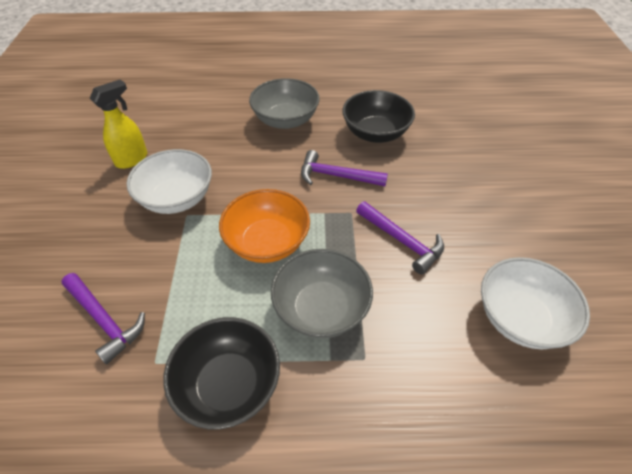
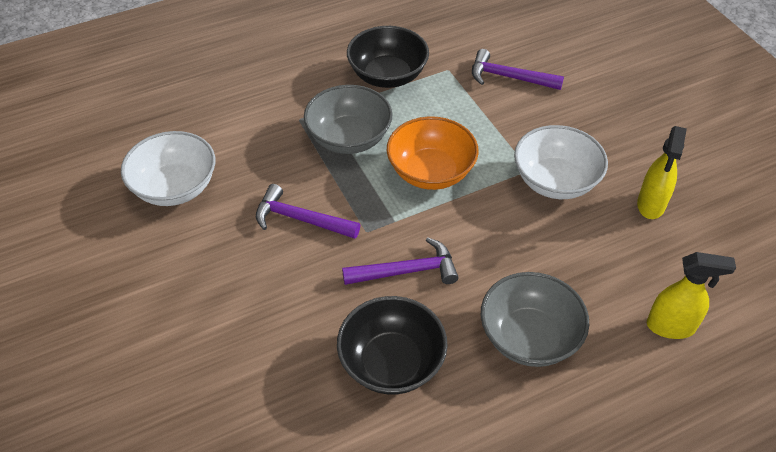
camera: 155 degrees right, 0 degrees up
none -> yellow spray bottle [647,252,736,339]

